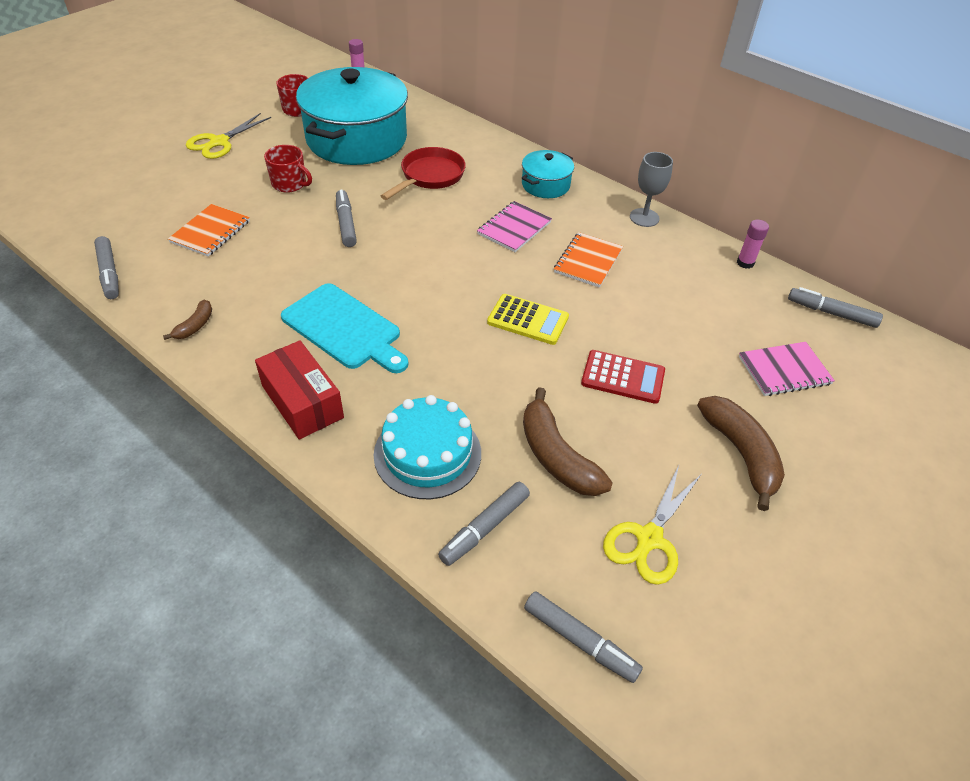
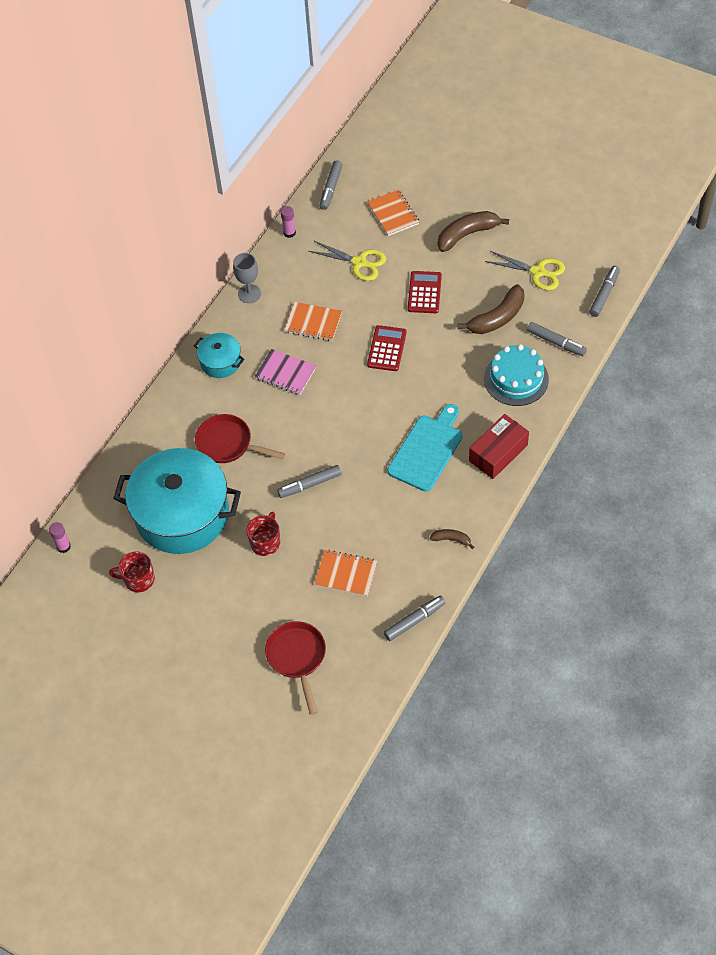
camera: 95 degrees left, 10 degrees up
yellow scissors [186,113,271,159] -> yellow scissors moved to [309,241,386,281]
yellow calculator [487,294,569,345] -> red calculator [367,325,407,371]
pink notebook [739,342,835,396] -> orange notebook [367,189,419,236]
none -> red pan [265,621,326,715]

